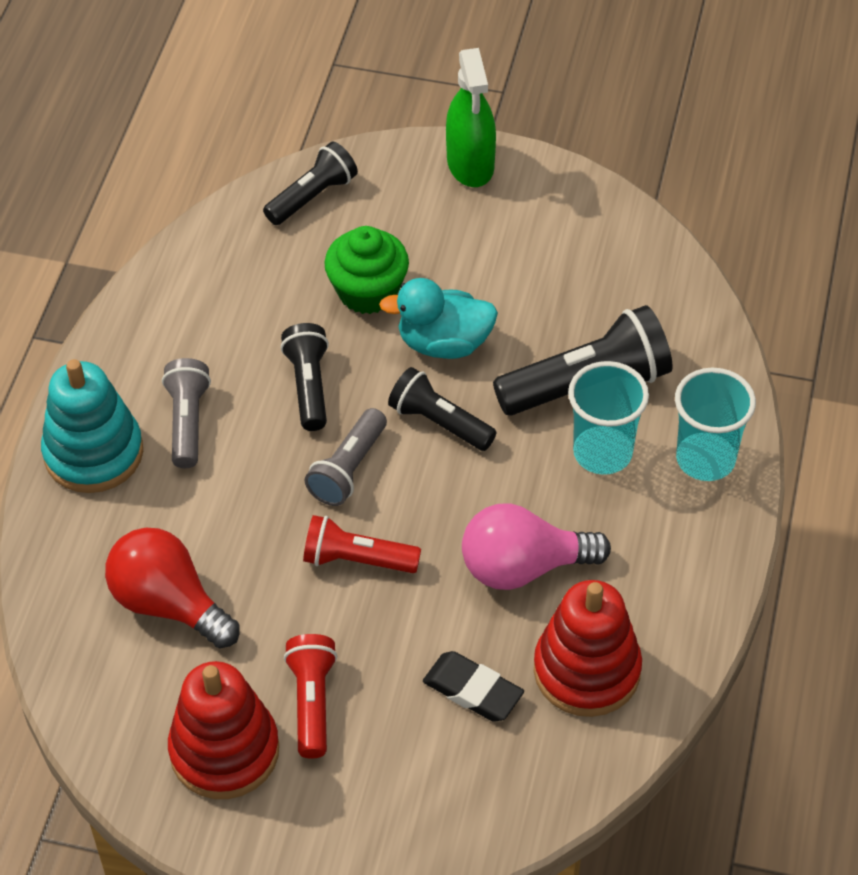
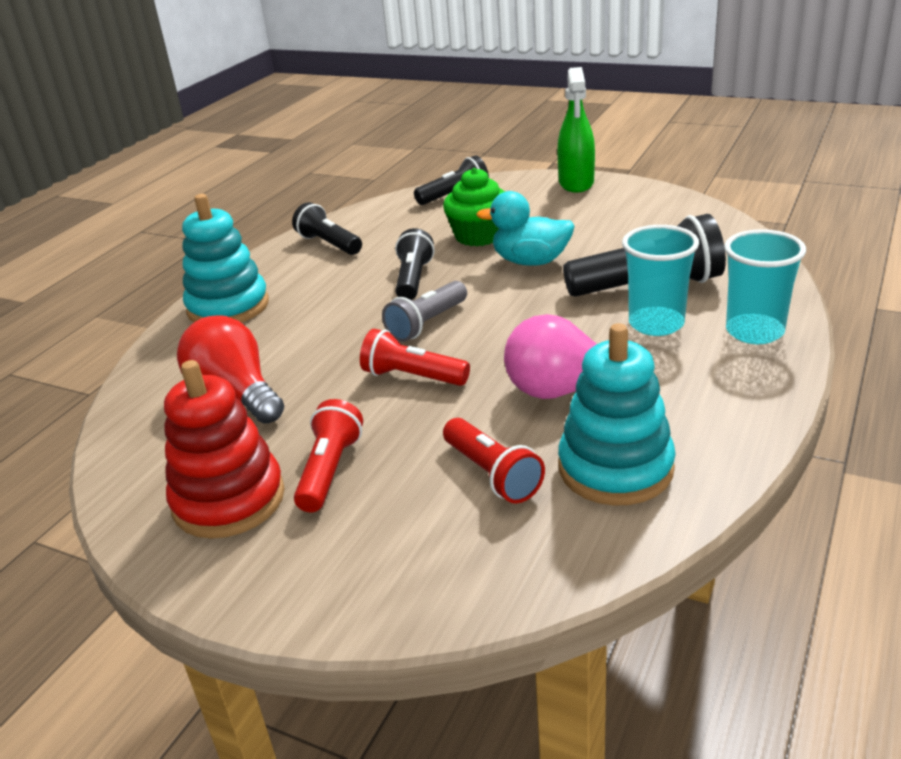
camera: 15 degrees right, 20 degrees down
grey flashlight [162,358,211,468] -> none
black flashlight [388,367,497,451] -> black flashlight moved to [292,202,362,255]
black eraser [423,651,524,722] -> red flashlight [443,418,545,504]
red stacking toy [534,580,642,717] -> turquoise stacking toy [558,323,676,506]

